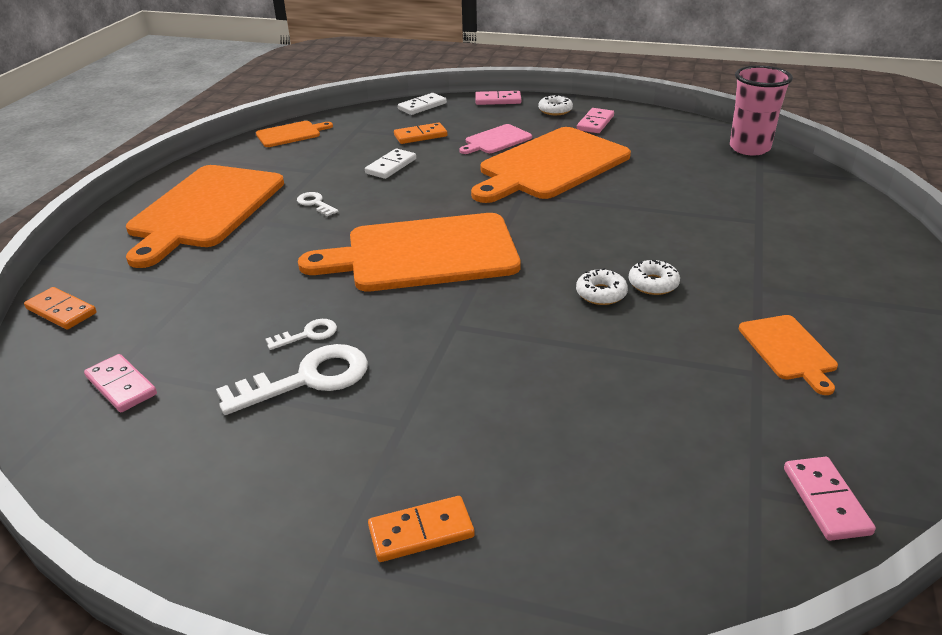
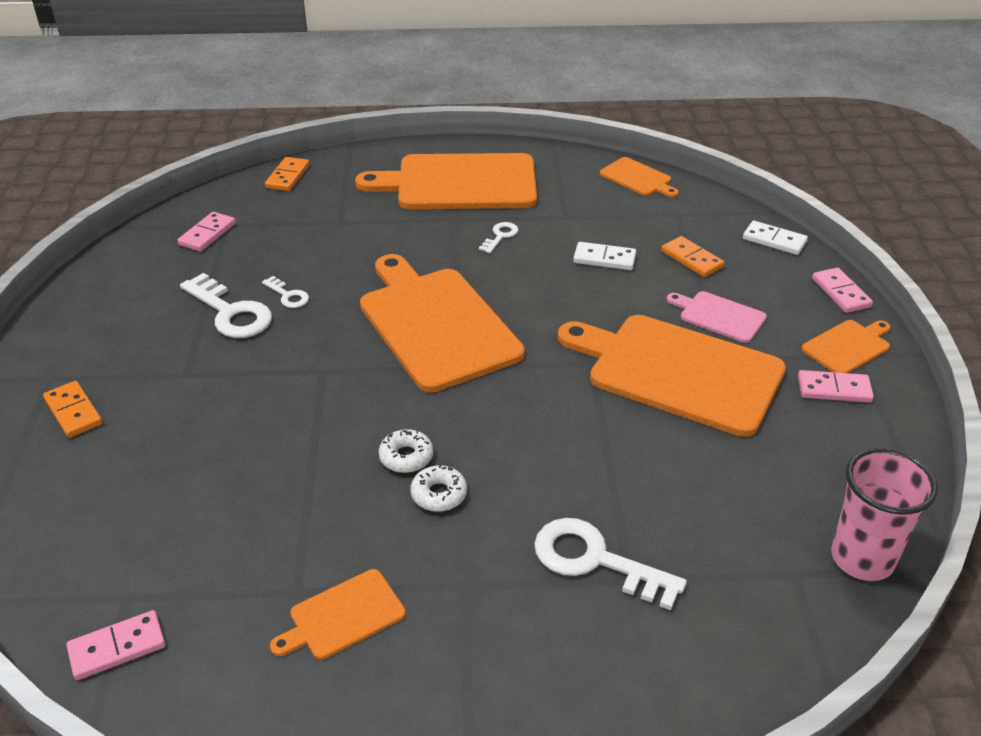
camera: 70 degrees right, 5 degrees up
white donut [538,95,573,115] -> orange cutting board [802,320,891,373]
none -> white key [534,518,687,610]

